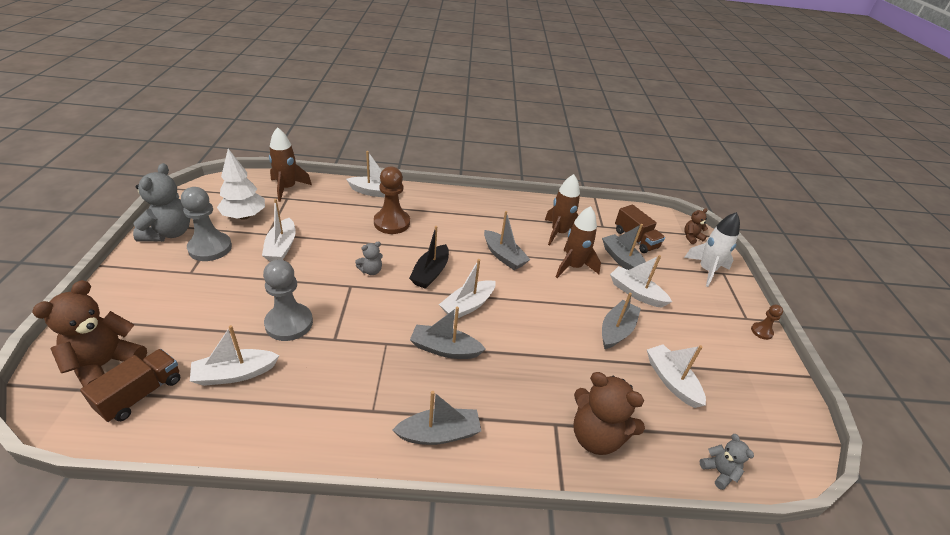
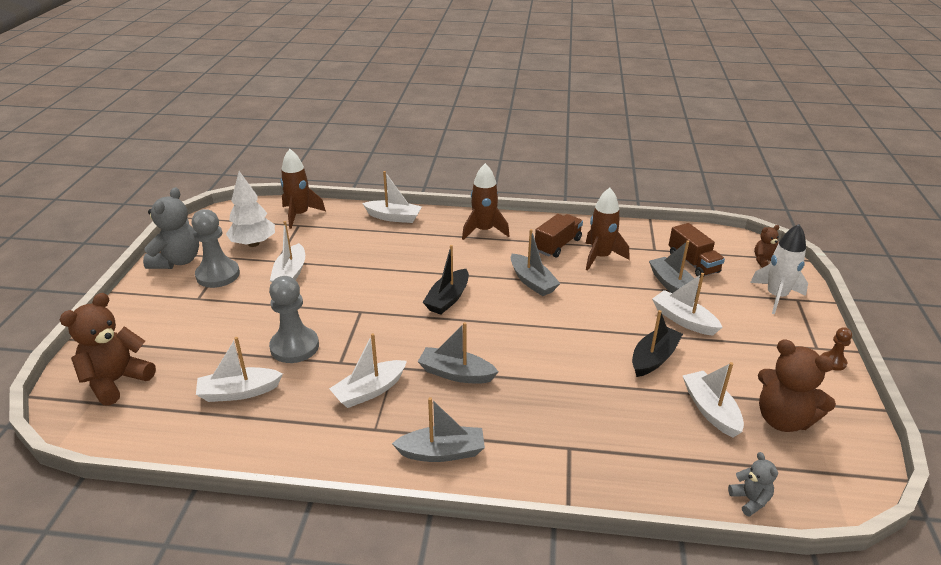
camera: 10 degrees right, 5 degrees down
brown truck [80,349,181,422] -> brown truck moved to [535,214,583,258]
grey teddy bear [355,241,383,275] -> none
brown pawn [374,166,410,234] -> none
white boat [439,259,496,320] -> white boat moved to [329,333,407,408]
brown rocket [556,206,601,278] -> brown rocket moved to [462,163,510,240]
brown teddy bear [573,372,645,455] -> brown teddy bear moved to [758,339,836,432]
grey boat [602,293,641,349] -> black boat [632,310,683,377]

